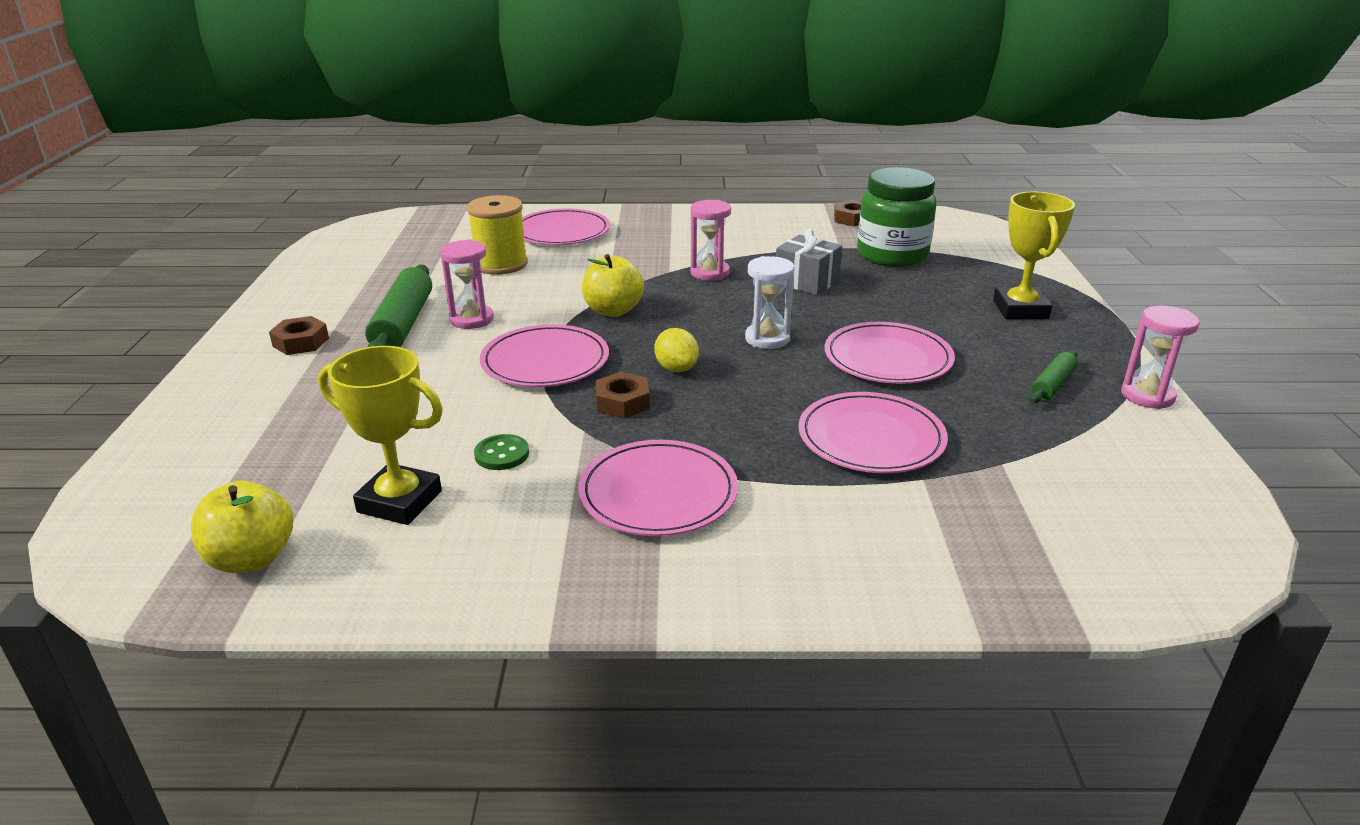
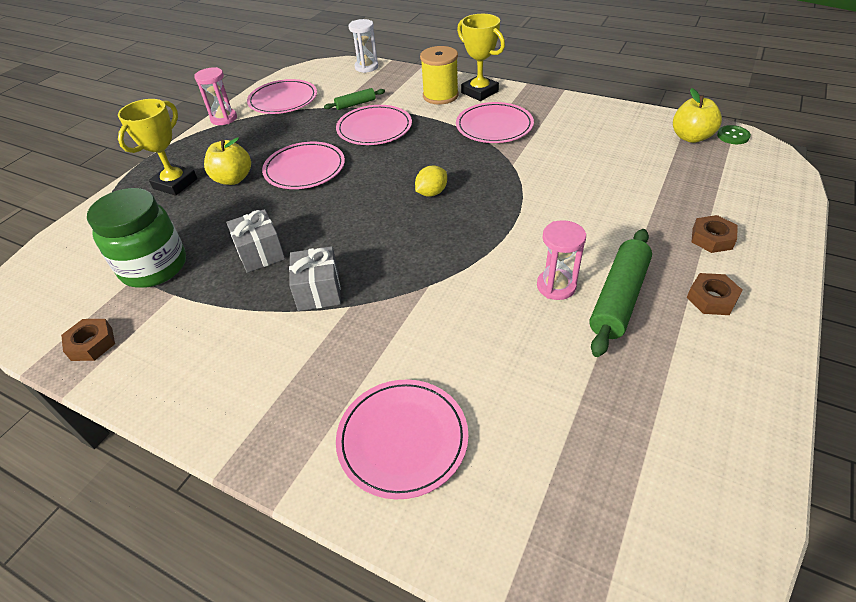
camera: 150 degrees left, 15 degrees up
yellow trophy [318,346,443,525] -> yellow trophy moved to [457,14,505,101]
yellow spool [467,195,528,275] -> yellow spool moved to [420,46,459,104]
green button [474,434,529,470] -> green button moved to [717,125,751,144]
pink plate [480,324,609,387] -> pink plate moved to [247,79,317,114]
yellow apple [582,254,644,317] -> yellow apple moved to [204,137,251,185]
brown nut [595,372,650,418] -> brown nut moved to [691,215,737,253]
yellow lemon [654,328,699,372] -> yellow lemon turned 45 degrees clockwise [415,166,447,197]
pink hourglass [691,200,731,281] -> grey gift [289,246,341,311]
white hourglass [745,256,794,349] -> white hourglass moved to [349,19,378,73]
green rolling pin [1030,350,1078,403] -> green rolling pin moved to [324,88,385,110]

